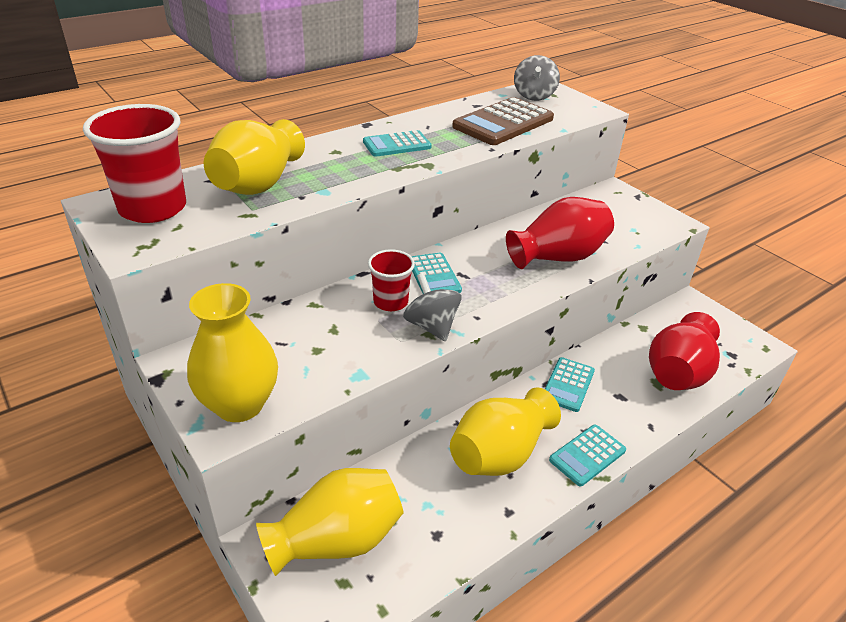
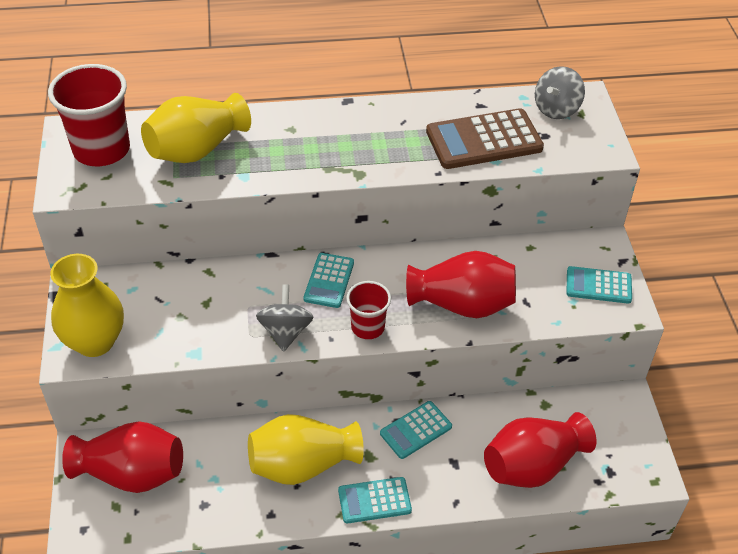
camera: 30 degrees right, 10 degrees up
yellow vase [256,468,404,576] -> red vase [62,421,183,493]
turquoise calculator [363,130,432,157] -> turquoise calculator moved to [566,266,632,304]
red cup [368,249,415,311] -> red cup moved to [346,281,391,339]

